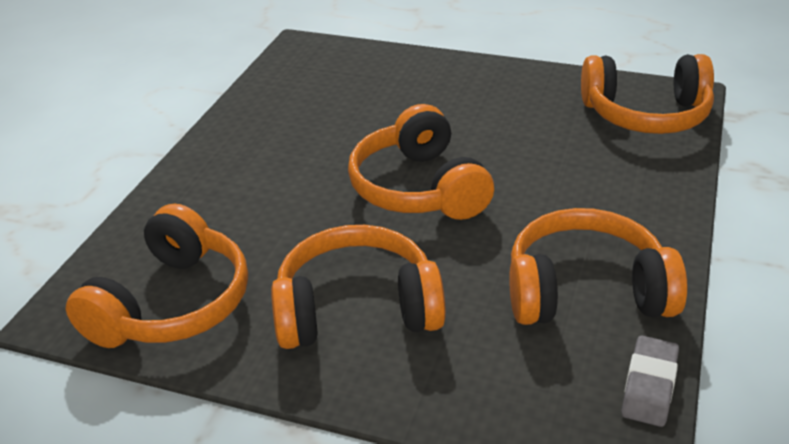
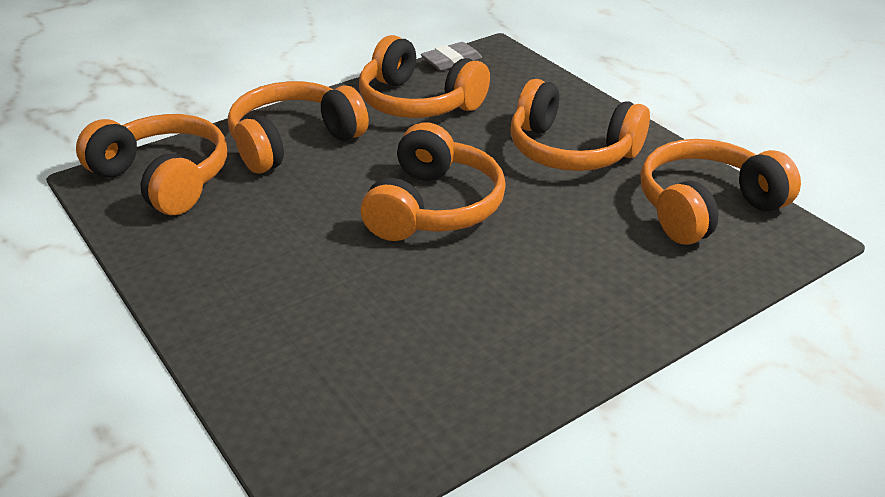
camera: 145 degrees left, 0 degrees up
none -> orange headphones [228,81,369,174]

